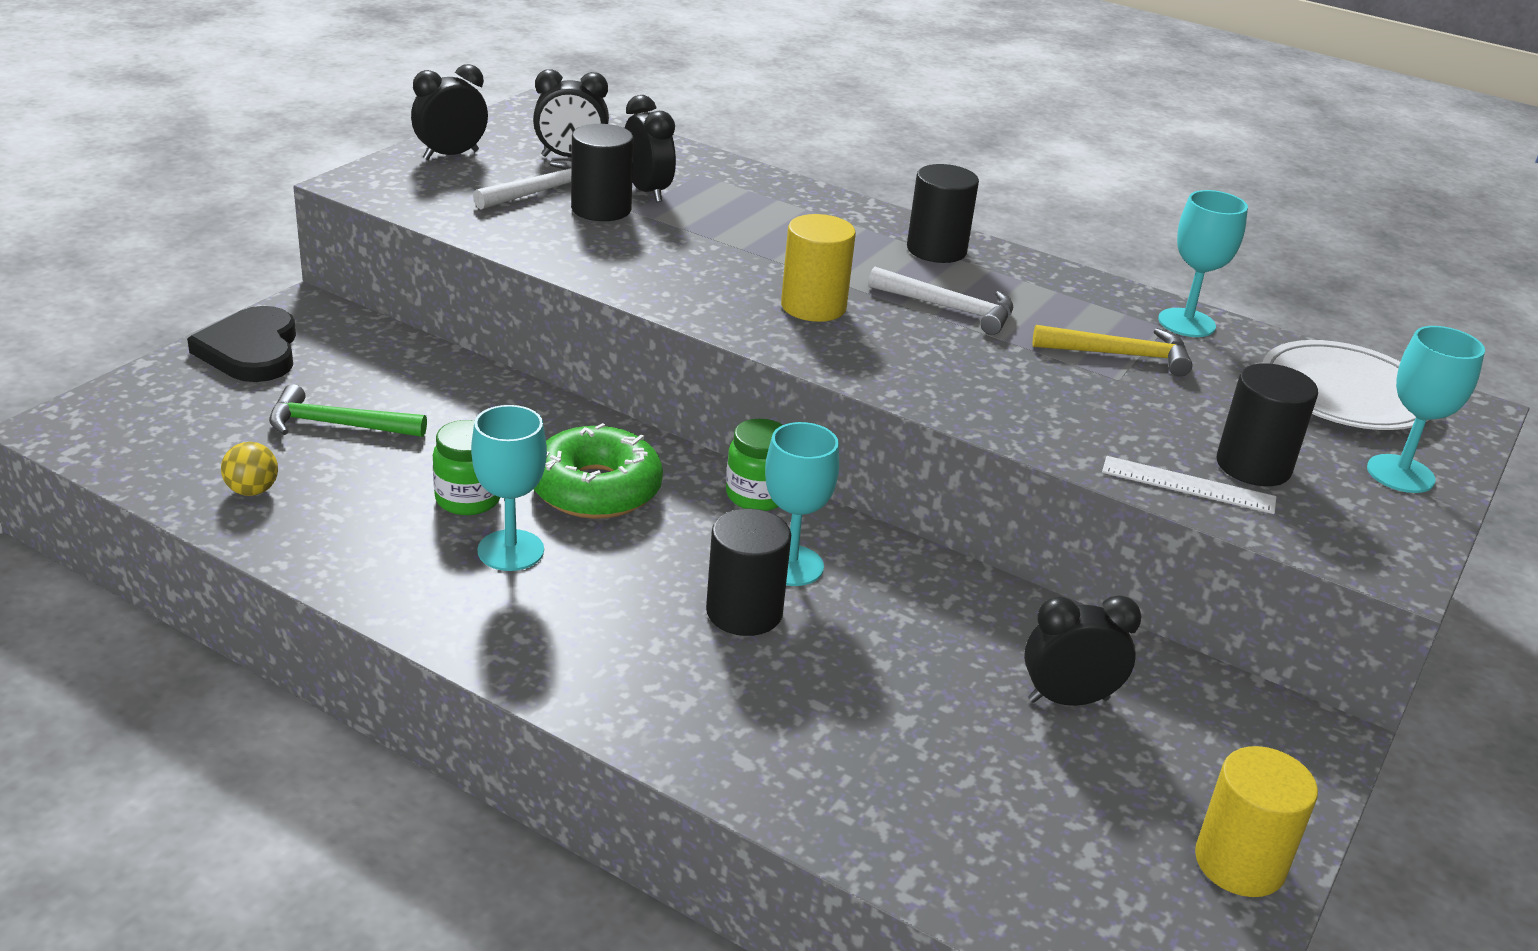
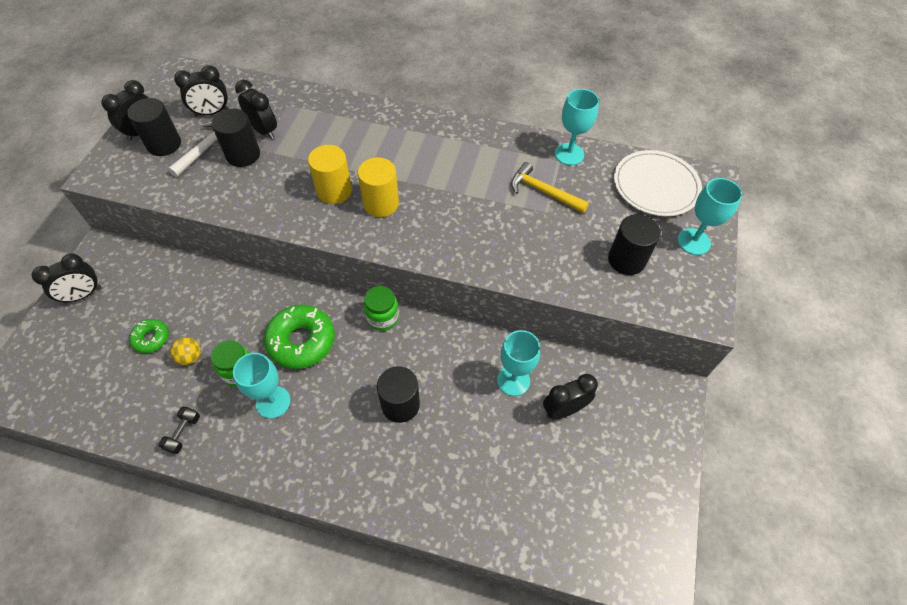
camera: 15 degrees left, 25 degrees up
black heart [187,306,296,382] -> black clock [32,253,101,304]
yellow ball [221,442,278,496] -> yellow ball moved to [170,337,201,365]
green hammer [269,384,427,437] -> green donut [129,319,169,353]
turquoise goblet [765,422,839,586] -> turquoise goblet moved to [497,330,540,396]
white hammer [868,267,1013,335] -> none
black cylinder [907,164,979,263] -> black cylinder moved to [127,98,181,156]
yellow hammer [1032,325,1192,376] -> yellow hammer turned 135 degrees counterclockwise [511,162,589,213]
white ruler [1102,456,1276,514] -> none
yellow cylinder [1195,746,1318,897] -> yellow cylinder moved to [308,145,352,204]
none -> black dumbbell [158,407,200,454]

